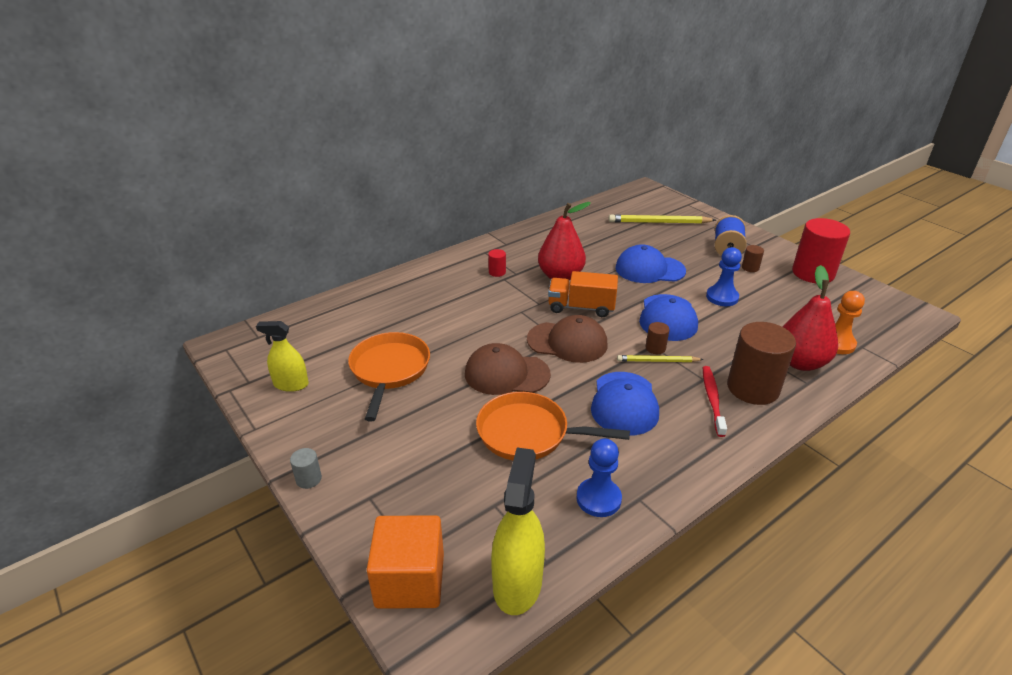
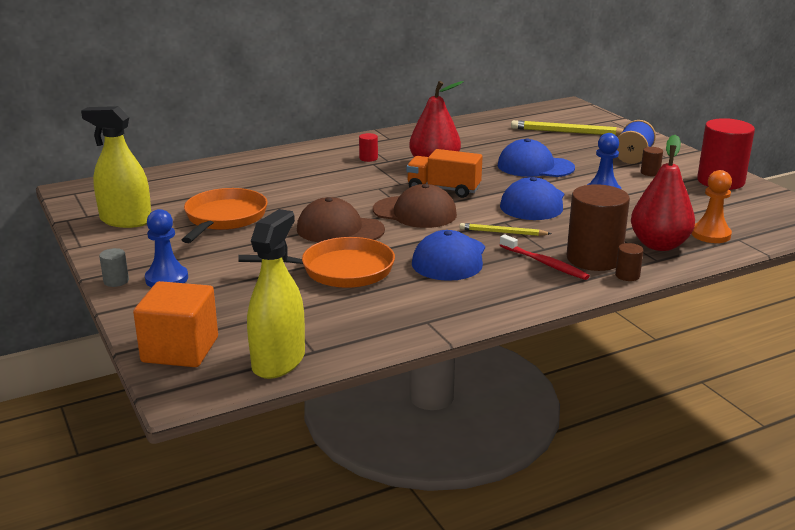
camera: 10 degrees right, 10 degrees down
yellow spray bottle [256,321,309,392] -> yellow spray bottle [81,106,151,228], size x1.54
orange pan [476,392,630,460] -> orange pan turned 150 degrees clockwise [238,237,395,288]
blue pawn [576,438,622,517] -> blue pawn moved to [145,209,188,287]
brown cylinder [646,322,670,354] -> brown cylinder moved to [615,243,644,281]
red toothbrush [703,366,727,437] -> red toothbrush turned 120 degrees clockwise [500,234,590,280]

